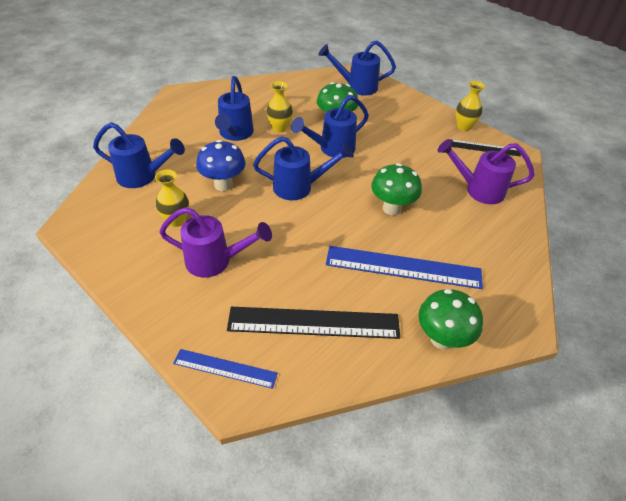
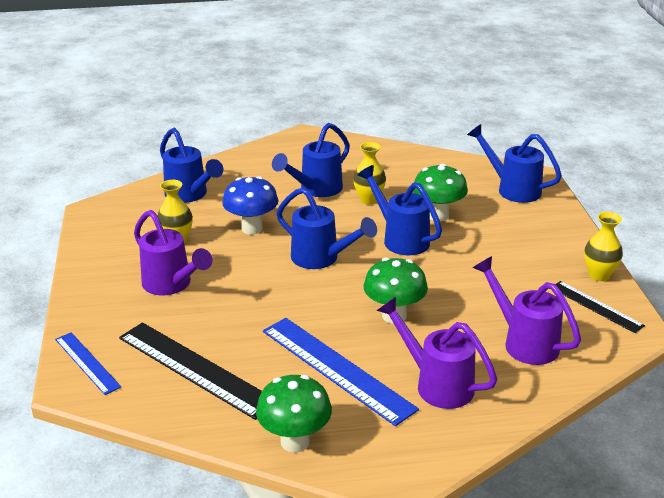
camera: 40 degrees right, 15 degrees down
blue watering can [291,95,369,158] -> blue watering can turned 45 degrees clockwise [357,165,442,255]
none -> purple watering can [376,297,497,409]

